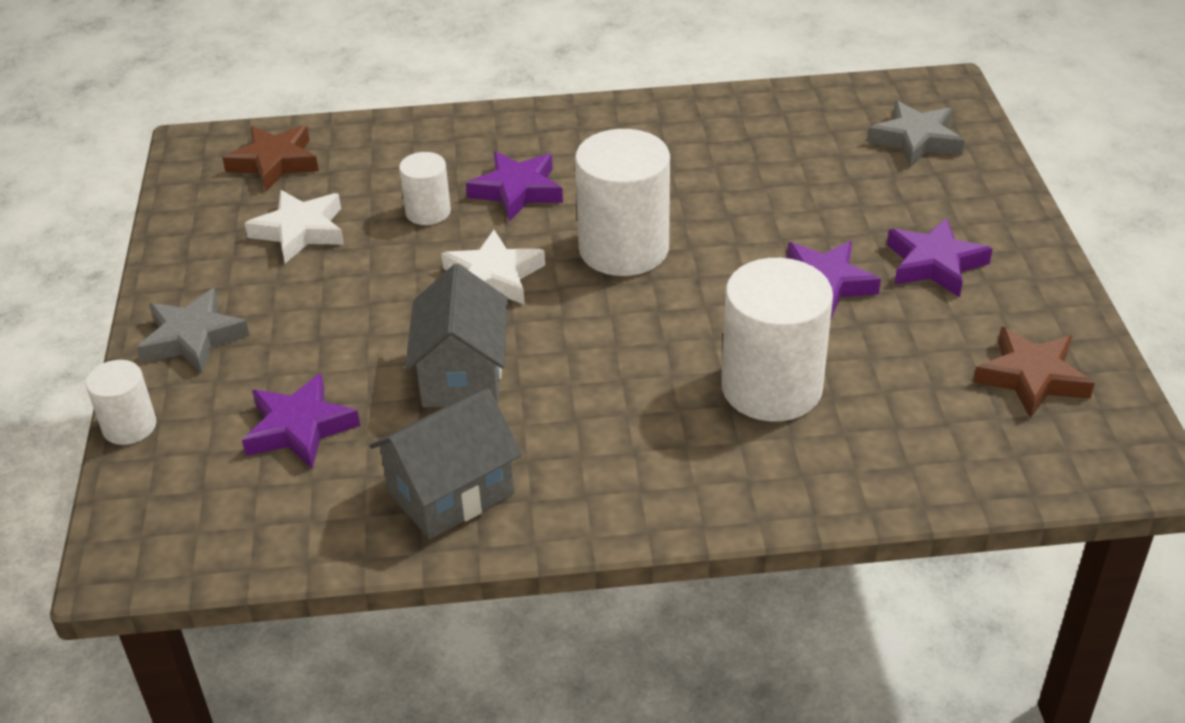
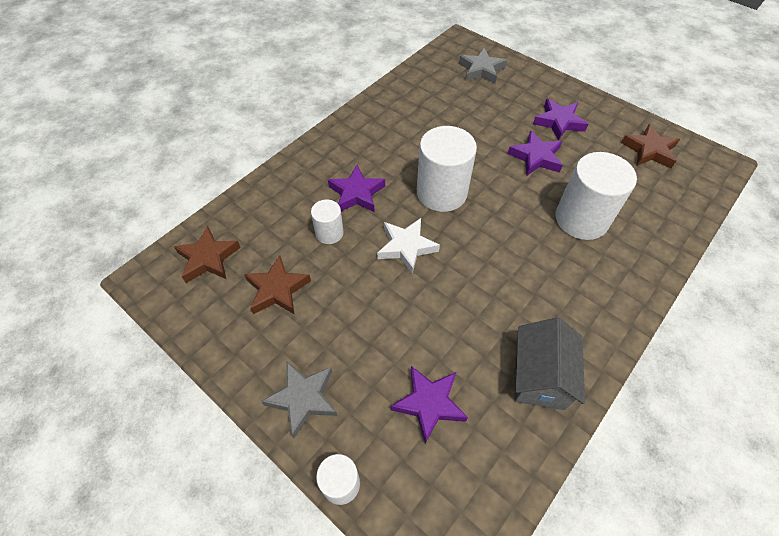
camera: 45 degrees left, 15 degrees up
white star [245,190,344,263] -> brown star [244,255,311,315]
grey house [405,264,508,407] -> none

